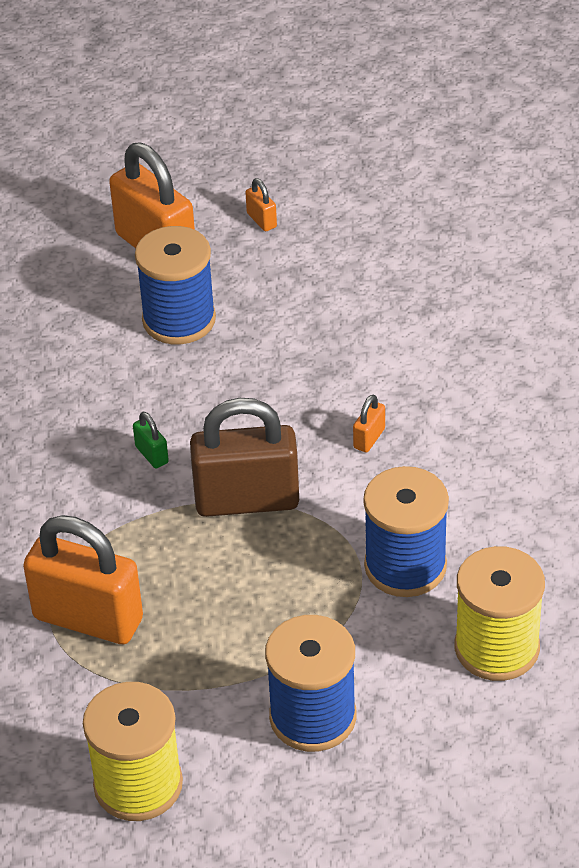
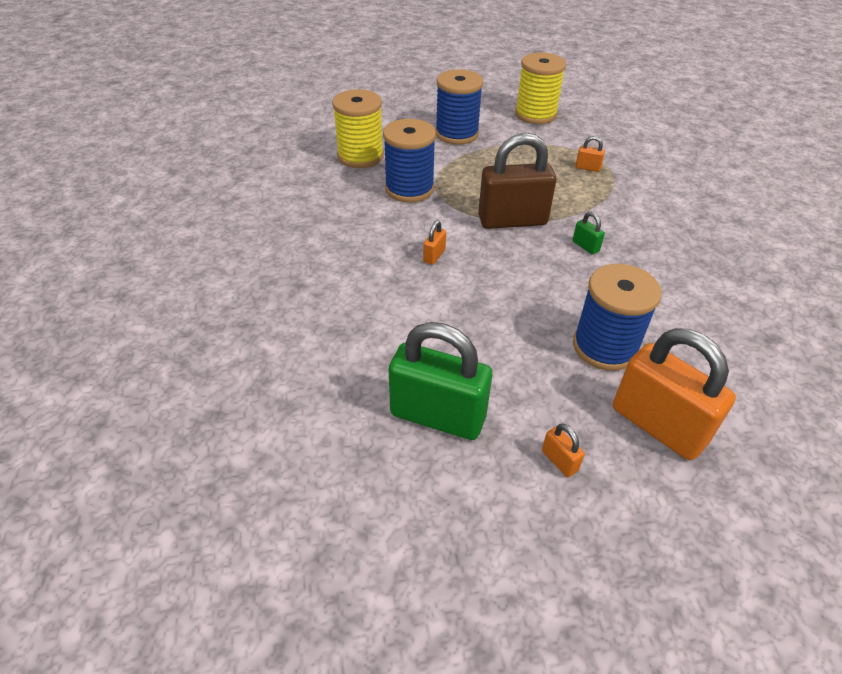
camera: 175 degrees right, 0 degrees up
orange padlock [23,515,143,644] -> orange padlock [575,136,605,172], size x0.41
none -> green padlock [388,322,492,440]

